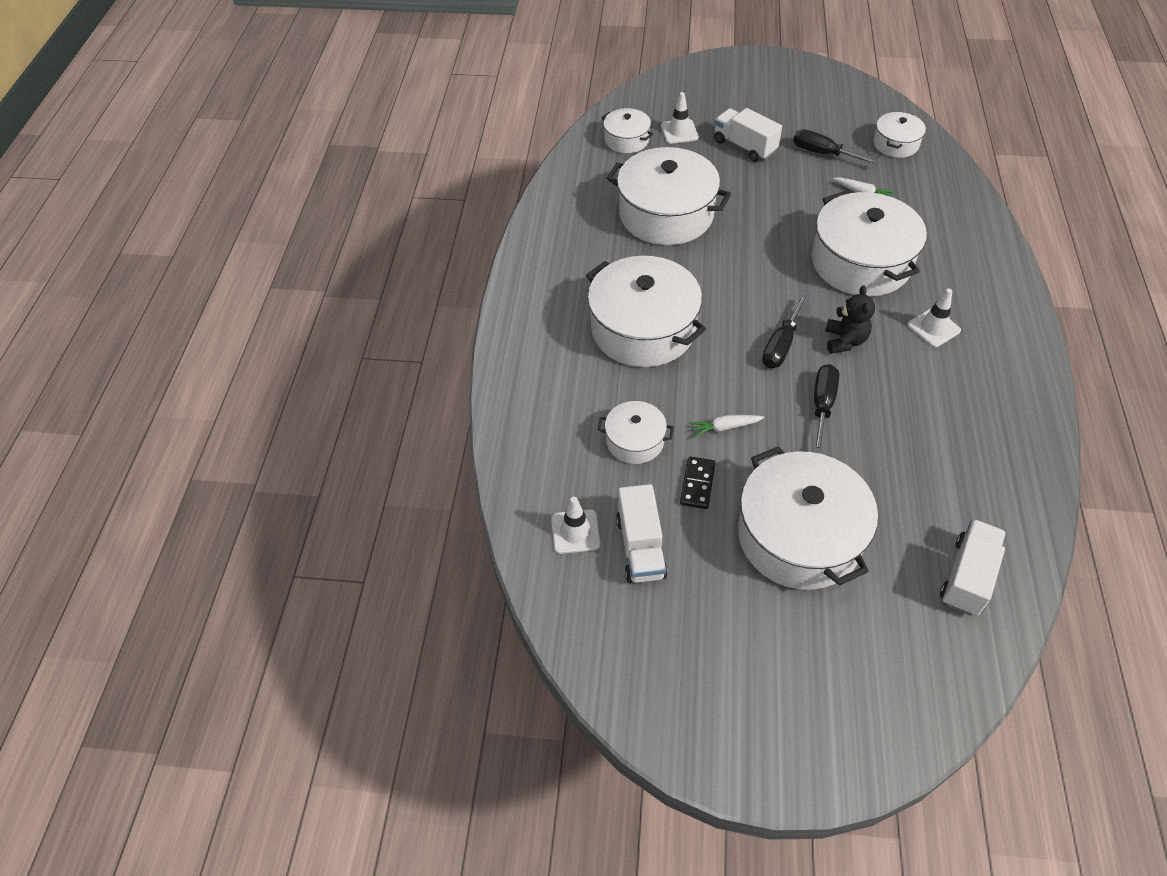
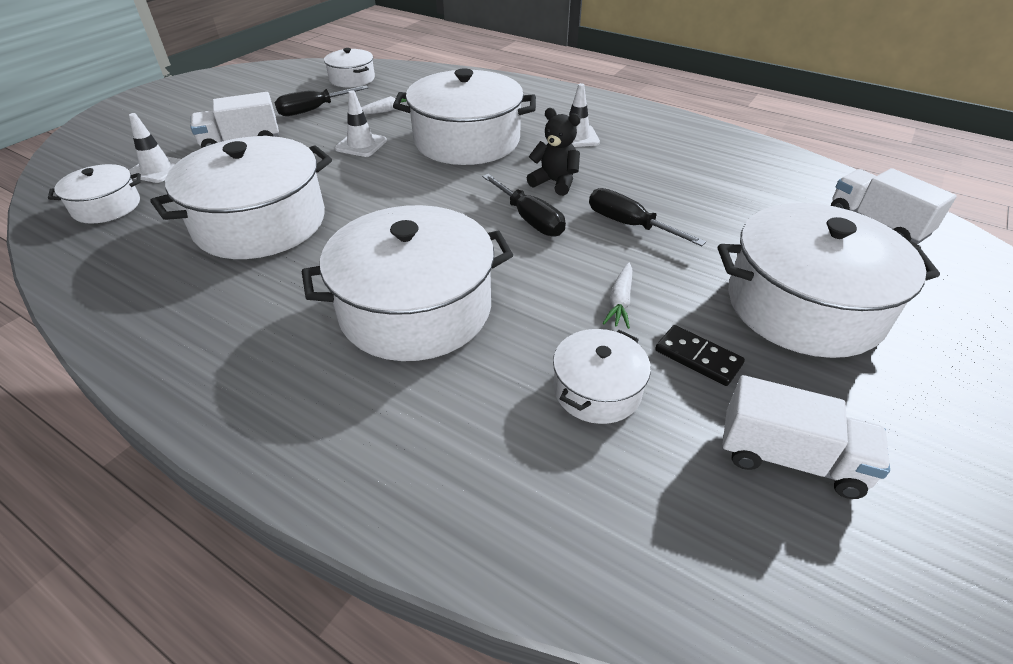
camera: 65 degrees left, 10 degrees down
white traffic cone [551,497,600,554] -> white traffic cone moved to [335,90,387,157]

